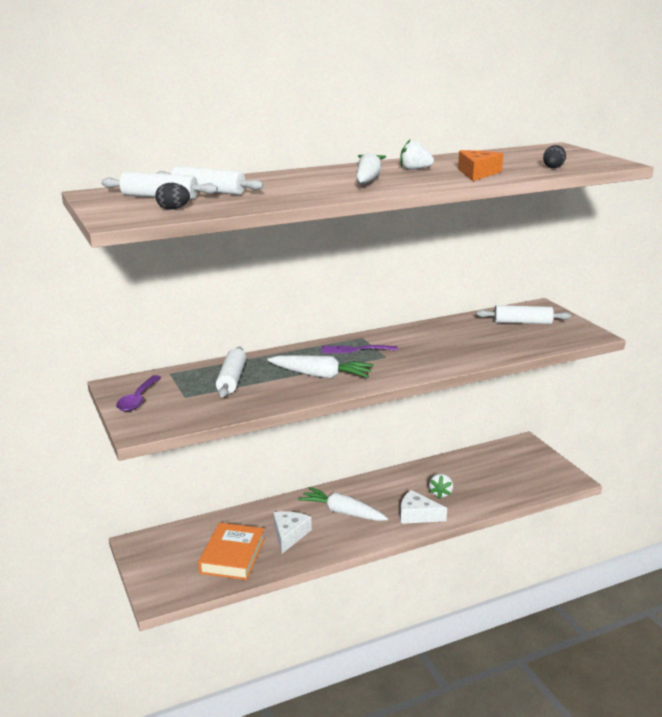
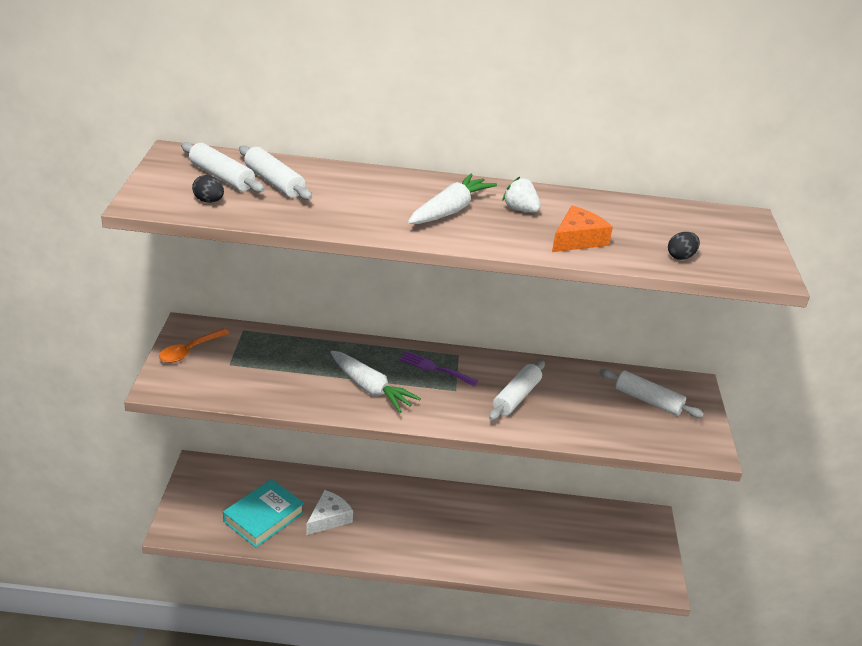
camera: 25 degrees right, 10 degrees up
purple spoon [116,375,161,411] -> orange spoon [159,328,230,363]
orange book [198,523,265,580] -> turquoise book [223,479,304,548]
white rolling pin [216,347,246,398] -> white rolling pin moved to [489,360,545,421]
white carrot [298,487,388,521] -> none
white cheese [400,490,447,524] -> none
white strawberry [429,474,453,499] -> none

